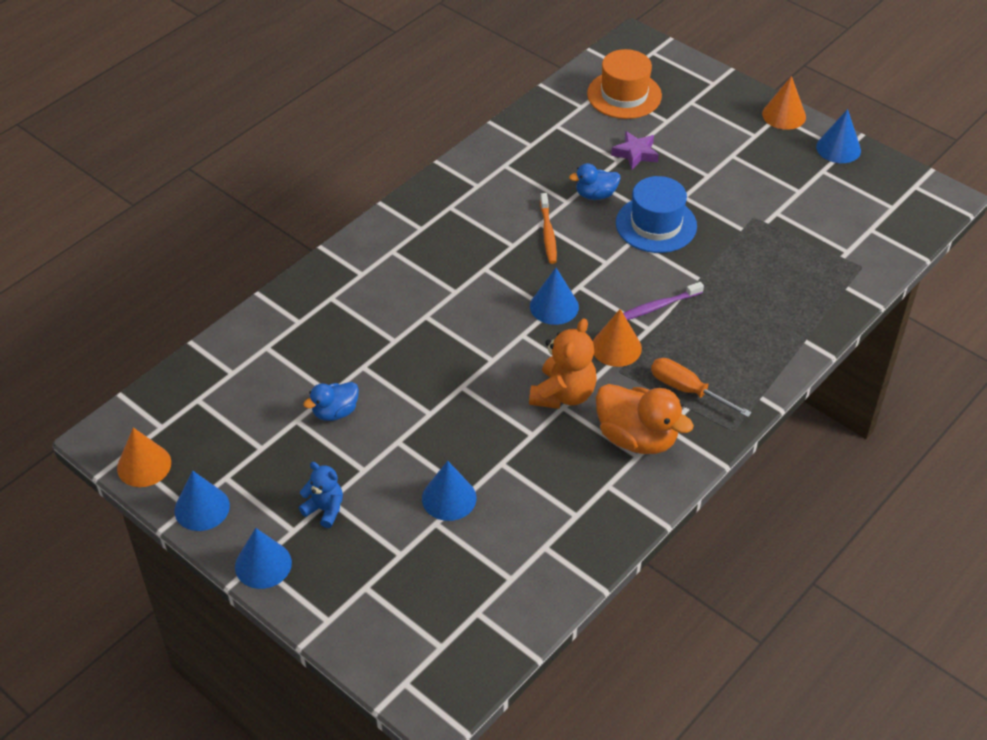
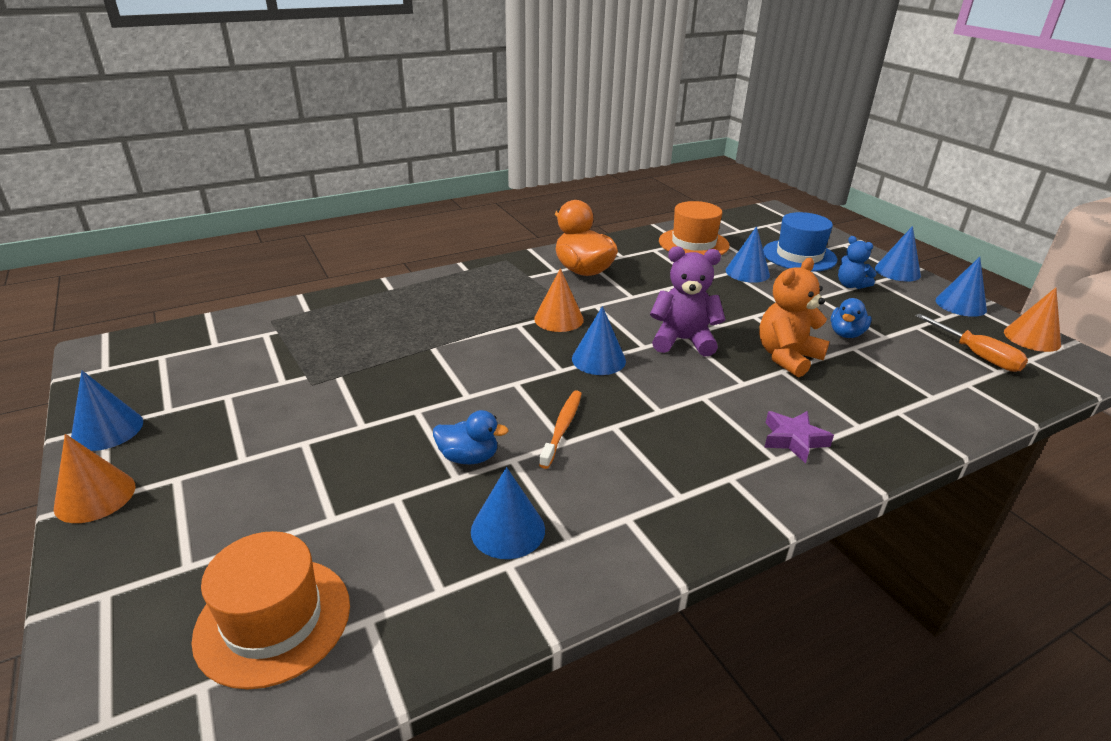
camera: 160 degrees left, 15 degrees down
blue duck [303,382,359,421] -> blue duck turned 135 degrees clockwise [831,298,872,338]
orange teddy bear [529,318,597,409] -> orange teddy bear moved to [759,258,829,378]
purple star [611,131,659,170] -> purple star moved to [764,411,834,463]
blue hat [616,176,697,253] -> blue hat moved to [763,212,837,272]
purple toothbrush [623,282,704,320] -> none
orange screwdriver [651,358,752,417] -> orange screwdriver moved to [916,314,1028,372]
none -> blue cone [471,467,545,559]
none -> purple teddy bear [650,246,726,356]
none -> orange hat [659,201,730,255]

